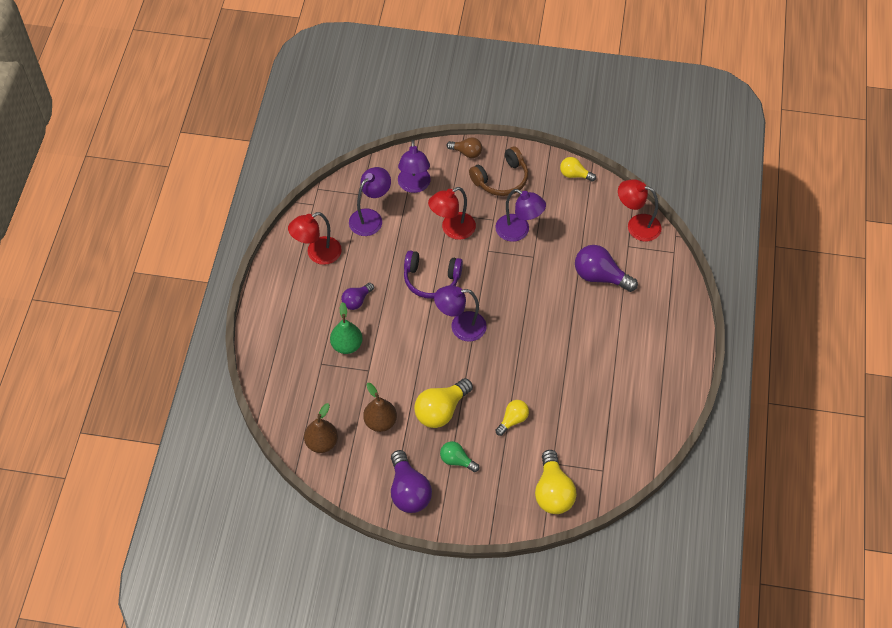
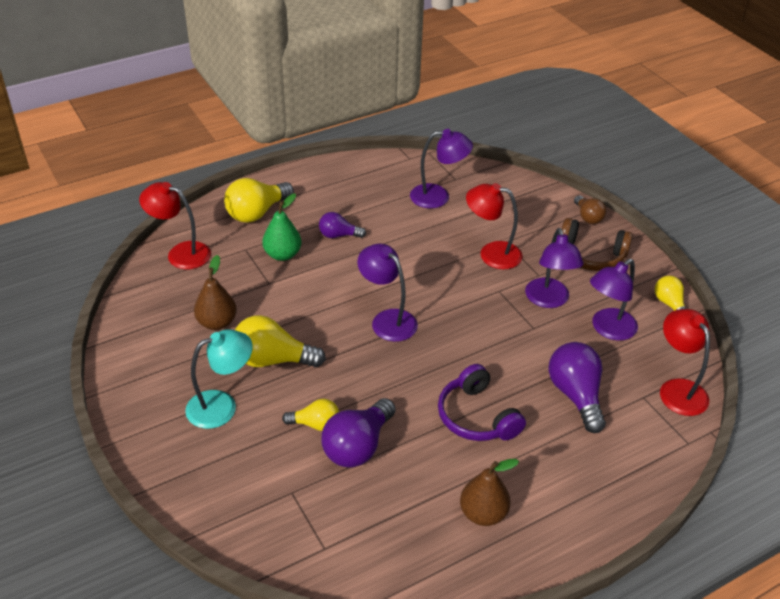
camera: 50 degrees right, 15 degrees down
red lamp [288,212,342,265] -> red lamp moved to [139,182,211,269]
brown pear [304,403,338,453] -> brown pear moved to [460,459,519,526]
purple light bulb [391,450,432,513] -> purple light bulb moved to [321,398,396,467]
purple lamp [398,140,431,193] -> purple lamp moved to [590,259,638,341]
purple headphones [404,250,463,299] -> purple headphones moved to [438,364,526,441]
green light bulb [440,441,480,472] -> turquoise lamp [185,329,253,429]
yellow light bulb [535,450,577,514] -> yellow light bulb moved to [224,178,294,223]

